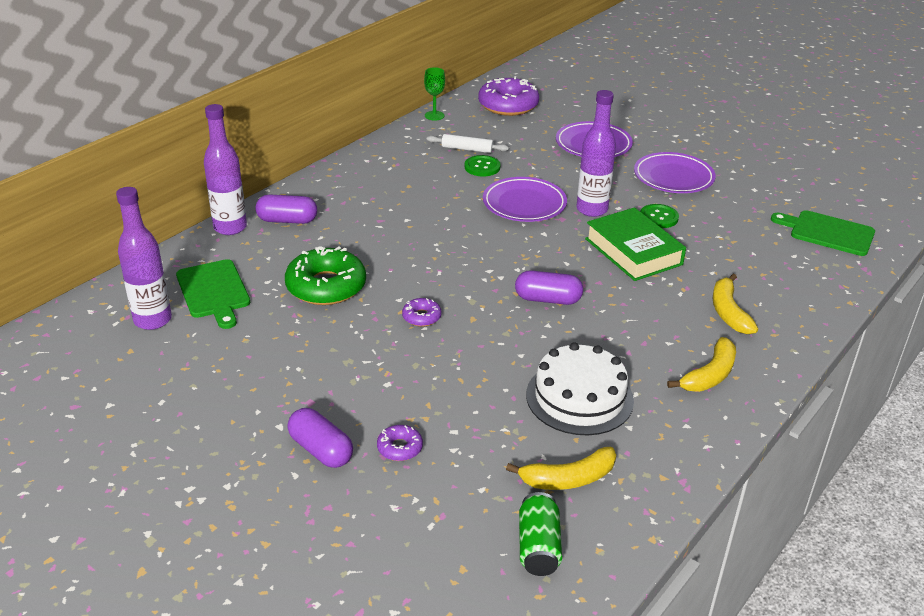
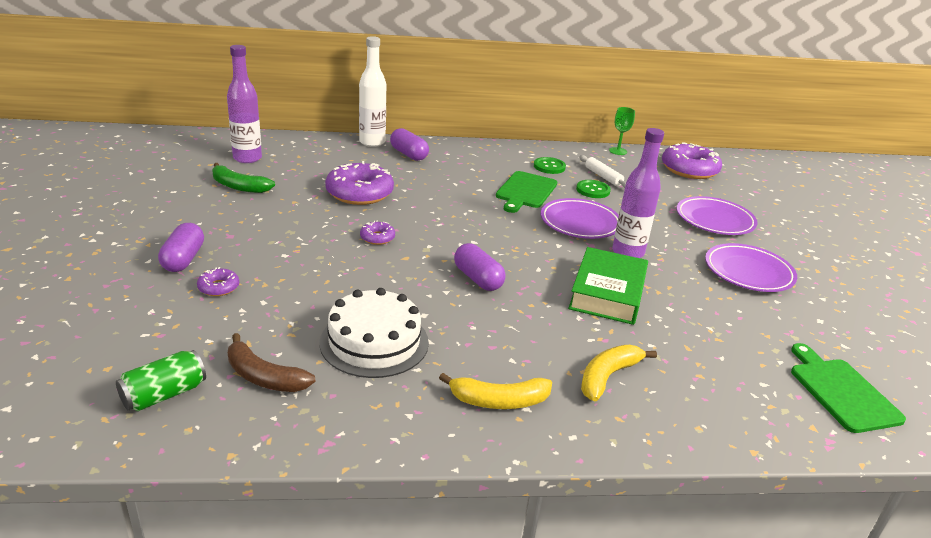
camera: 45 degrees right, 5 degrees down
green cutting board [176,259,250,329] -> green cutting board moved to [496,171,557,213]
purple bottle [204,104,247,235] -> white bottle [359,36,386,147]
green donut [285,246,366,305] -> purple donut [325,161,394,205]
yellow banana [506,447,616,490] -> brown banana [228,333,316,392]
green button [640,204,679,228] -> green button moved to [534,157,566,174]
none -> green banana [212,163,275,193]

